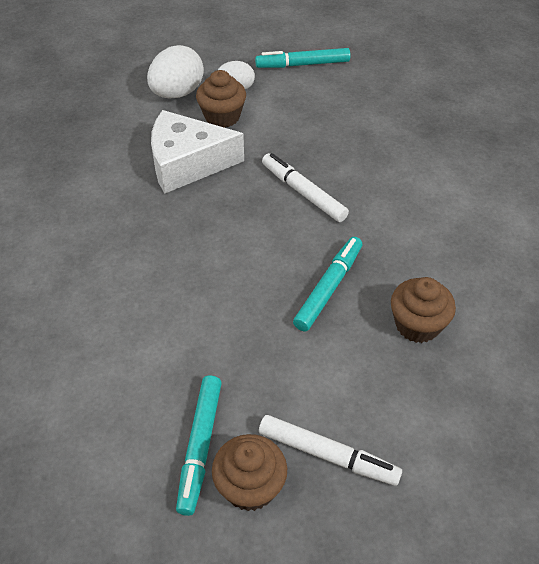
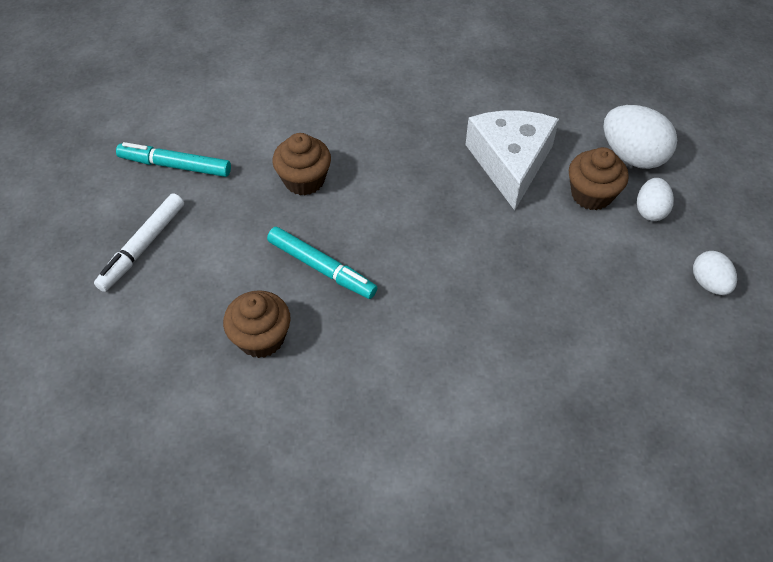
camera: 95 degrees right, 5 degrees up
brown cupcake [212,434,287,511] -> brown cupcake moved to [273,133,331,195]
turquoise marker [255,48,351,68] -> white egg [693,251,737,295]
white marker [262,153,349,222] -> none

